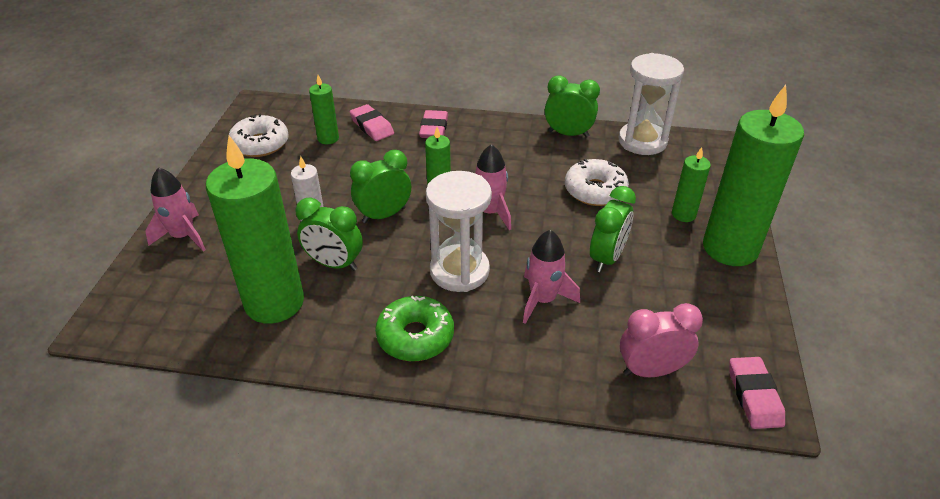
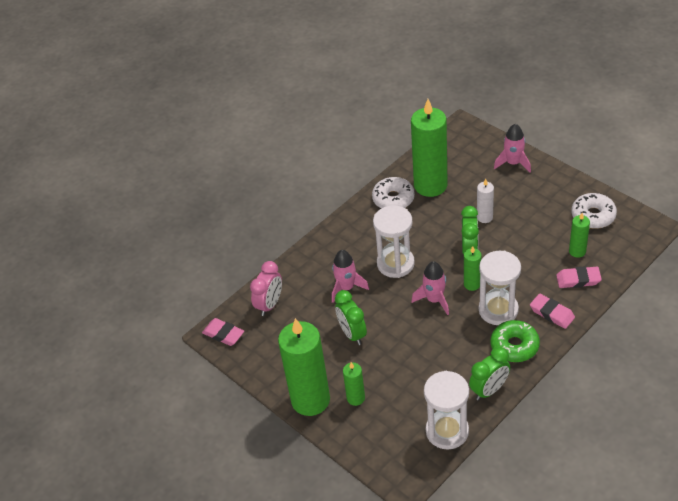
camera: 130 degrees right, 5 degrees up
green clock [295,197,363,271] -> none
green donut [375,296,454,361] -> green donut moved to [491,320,540,362]
white donut [565,159,629,206] -> white donut moved to [372,177,415,209]
none -> white hourglass [479,251,521,325]

